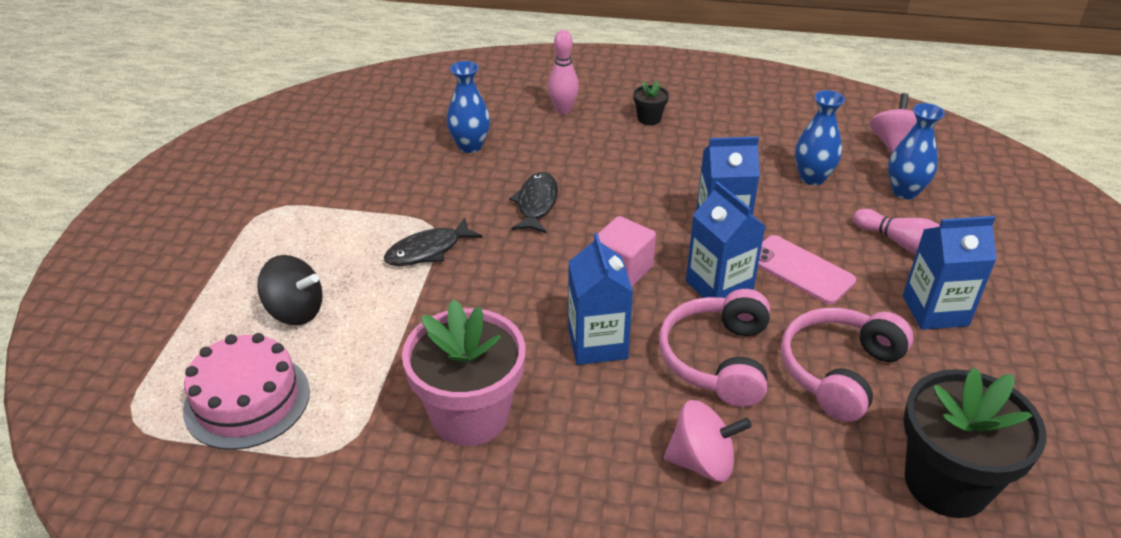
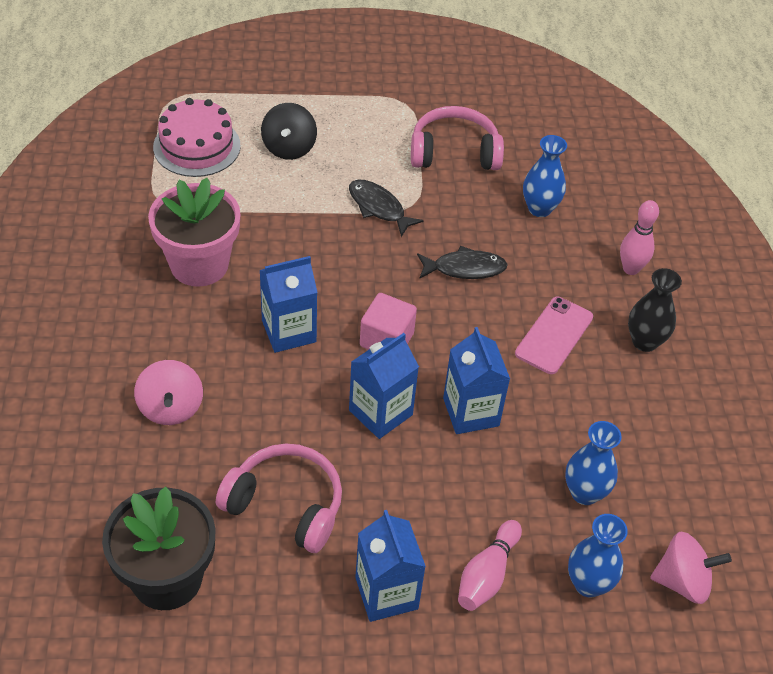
camera: 75 degrees right, 10 degrees up
black flower pot [633,81,669,125] -> black vase [628,268,682,352]
pink headphones [659,289,770,407] -> pink headphones moved to [411,106,504,170]
pink phone [758,235,856,304] -> pink phone moved to [515,297,593,374]

